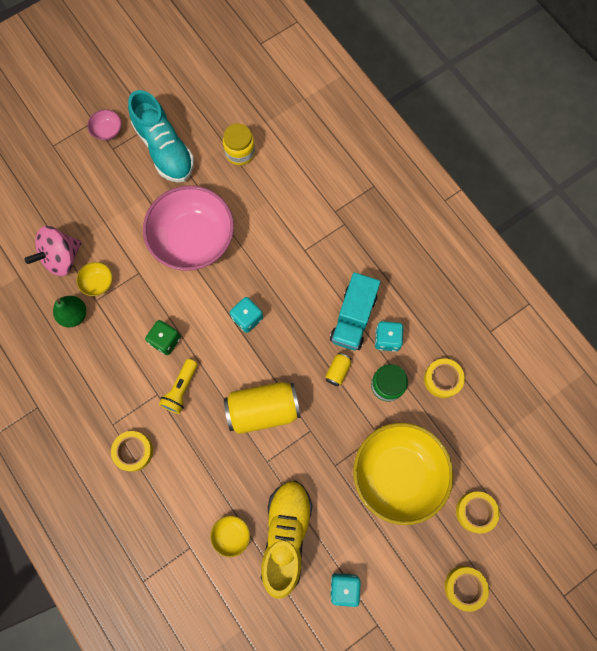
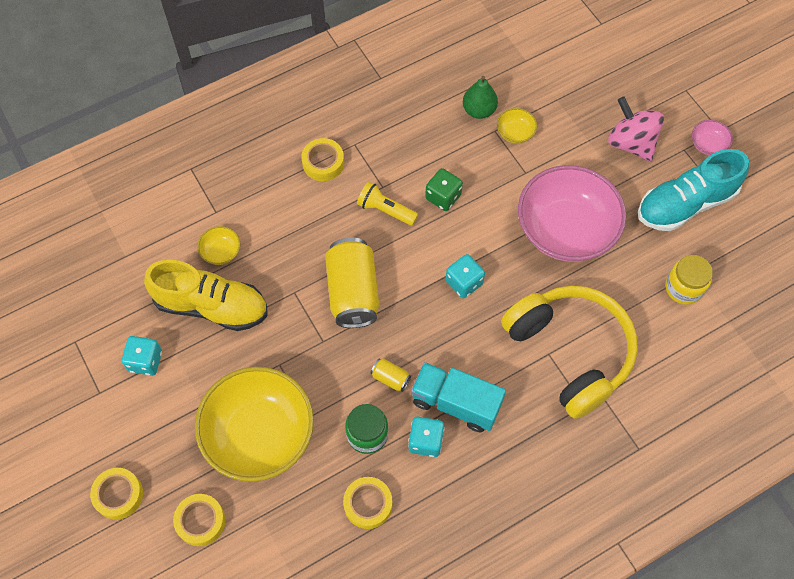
camera: 95 degrees right, 10 degrees down
pink spinning top [24,226,82,276] -> pink spinning top moved to [608,97,664,162]
none -> yellow headphones [501,286,638,419]

